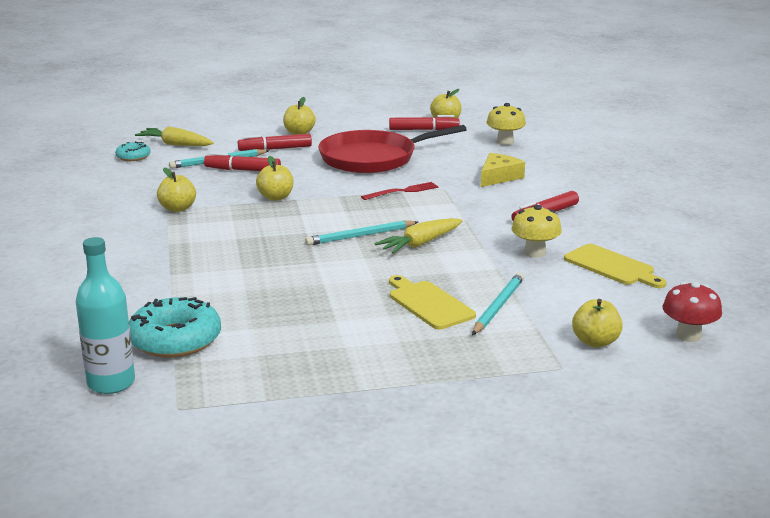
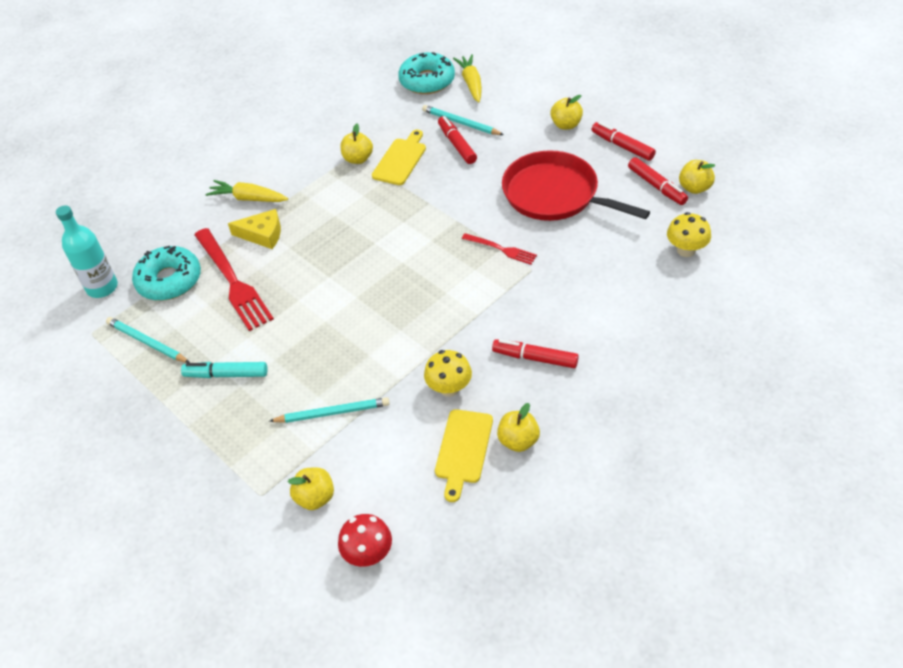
camera: 60 degrees right, 25 degrees up
turquoise donut [115,141,151,161] -> turquoise donut [398,52,455,94], size x1.88
red marker [238,134,312,151] -> red marker moved to [592,122,656,161]
yellow apple [256,156,293,201] -> yellow apple moved to [497,403,540,452]
turquoise pencil [305,221,418,246] -> turquoise pencil moved to [106,317,190,363]
yellow carrot [375,218,462,254] -> yellow carrot moved to [205,180,288,202]
yellow cutting board [389,275,476,330] -> yellow cutting board moved to [372,130,426,185]
yellow cheese [481,153,525,187] -> yellow cheese moved to [228,209,281,249]
none -> turquoise marker [181,362,268,378]
none -> red fork [194,228,274,331]

